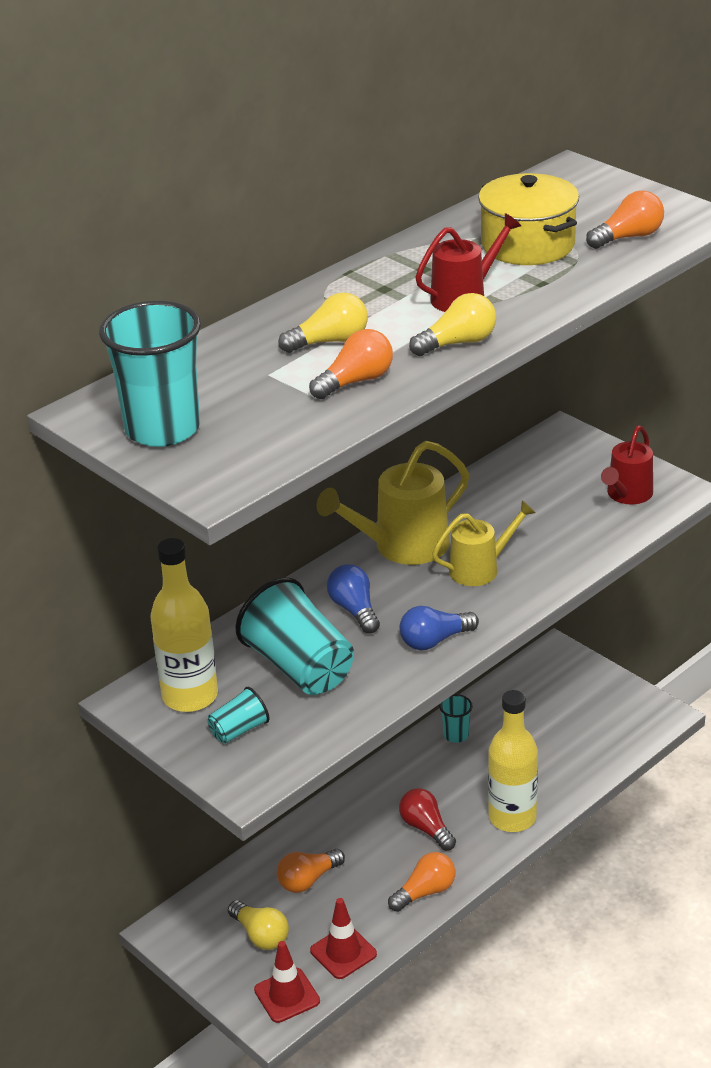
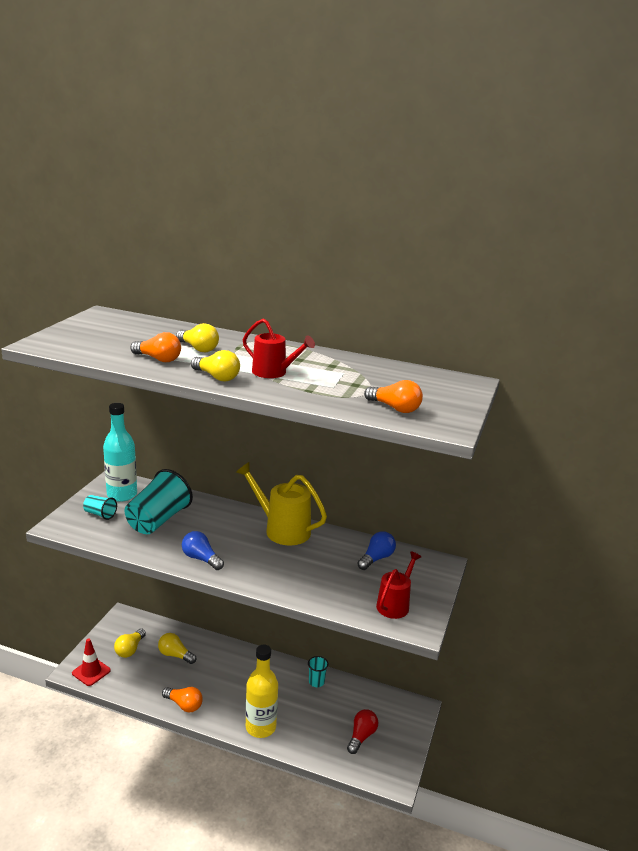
camera: 60 degrees right, 10 degrees down
turquoise cup [99,301,201,447] -> none
yellow bottle [150,538,218,712] -> turquoise bottle [103,403,137,502]
orange light bulb [277,849,345,893] -> yellow light bulb [158,633,196,664]
red traffic cone [310,898,377,979] -> none
blue light bulb [327,564,380,634] -> blue light bulb moved to [357,531,396,570]
red light bulb [399,788,456,851] -> red light bulb moved to [347,709,379,754]
yellow watering can [432,500,536,586] -> none
yellow pot [478,173,579,265] -> none
red watering can [601,425,653,505] -> red watering can turned 120 degrees clockwise [376,551,421,619]

